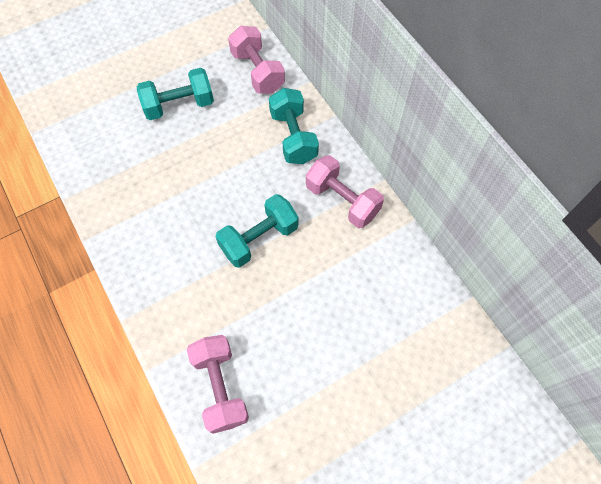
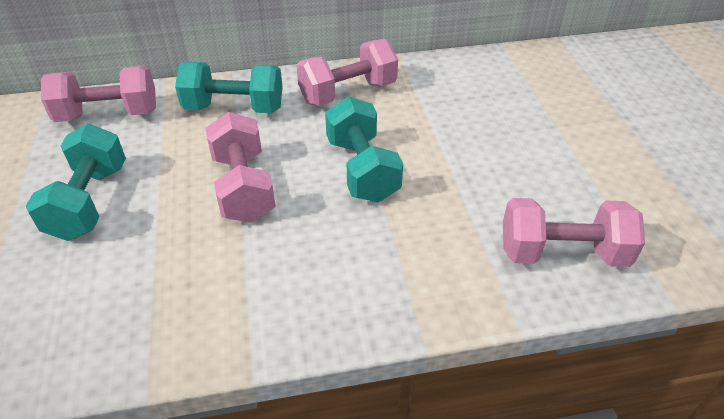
camera: 70 degrees left, 20 degrees down
none -> pink dumbbell [206,112,275,223]

